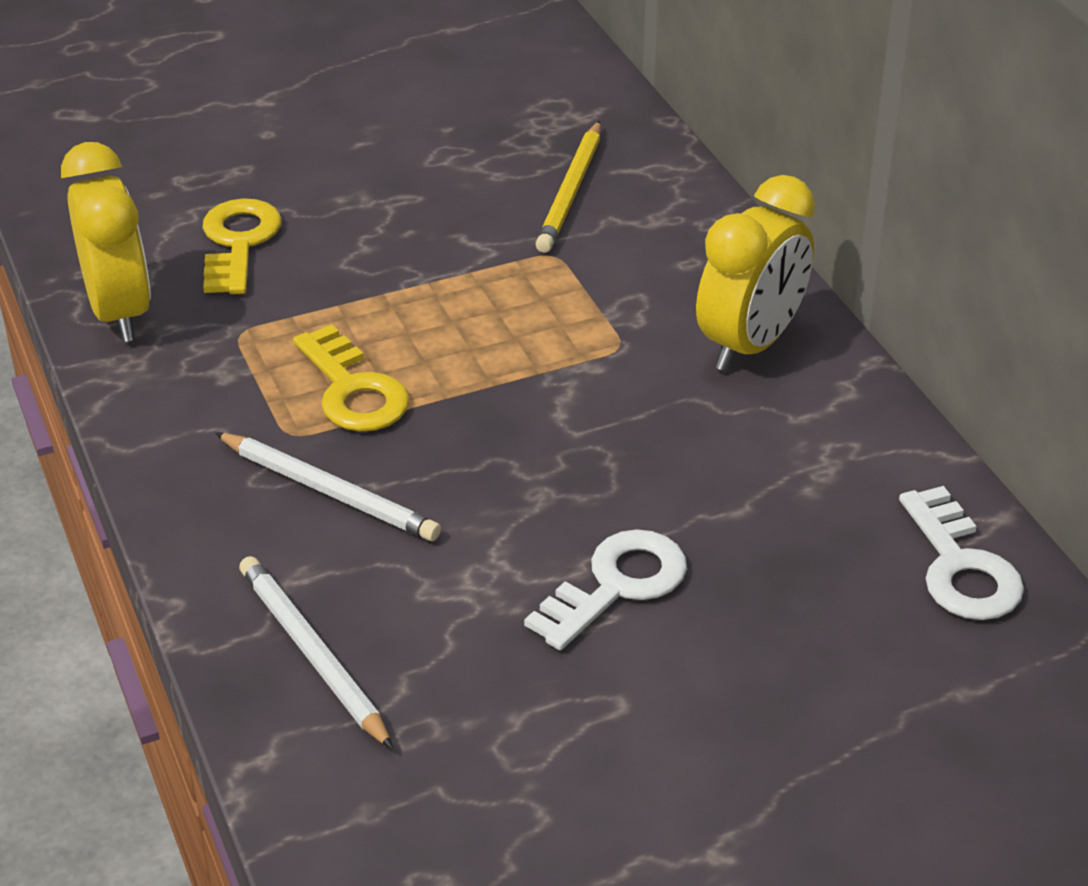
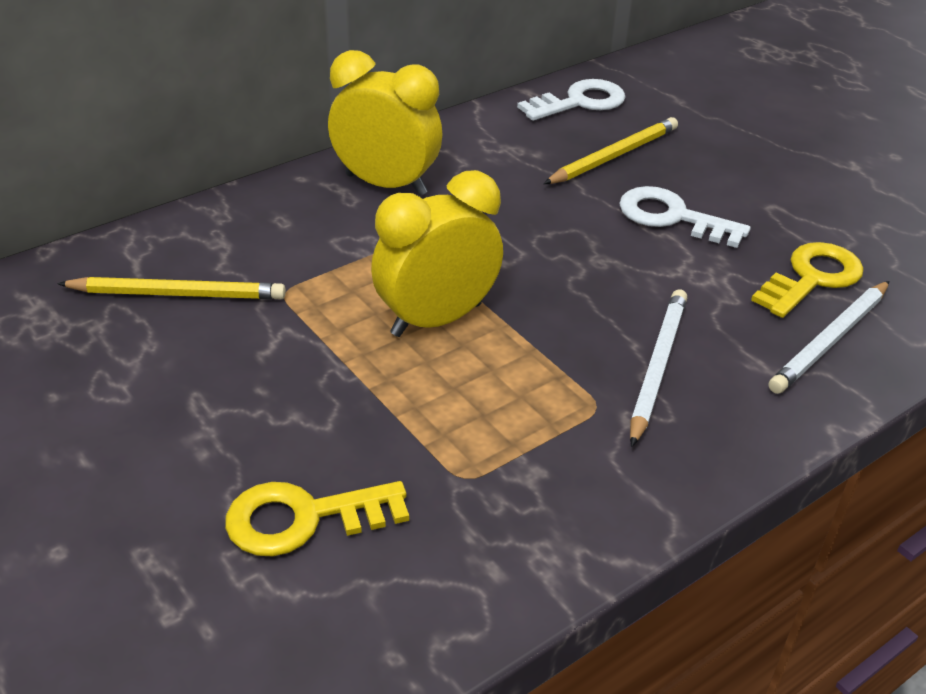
camera: 105 degrees left, 0 degrees up
yellow clock [61,142,151,342] -> yellow clock moved to [371,170,503,337]
yellow key [293,324,410,431] -> yellow key moved to [751,242,864,318]
none -> yellow pencil [543,117,678,184]

